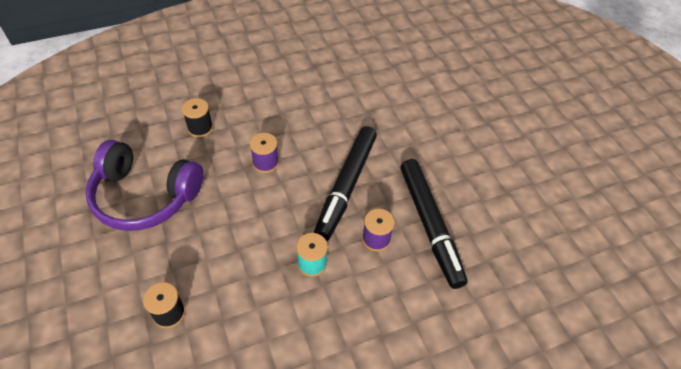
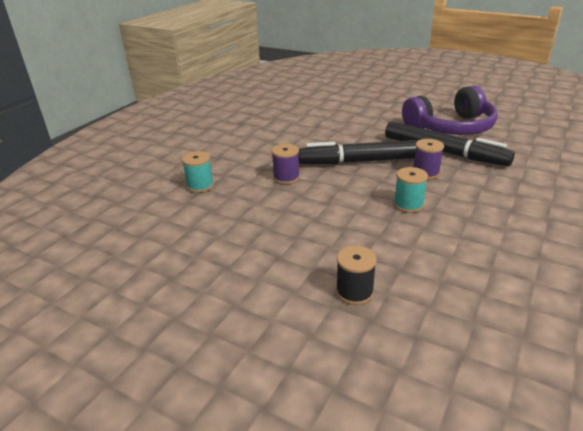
camera: 35 degrees left, 20 degrees down
purple headphones [85,140,203,231] -> purple headphones moved to [402,85,498,135]
black spool [182,98,213,137] -> turquoise spool [182,151,214,193]
black marker [314,126,377,241] -> black marker turned 105 degrees clockwise [298,140,418,164]

